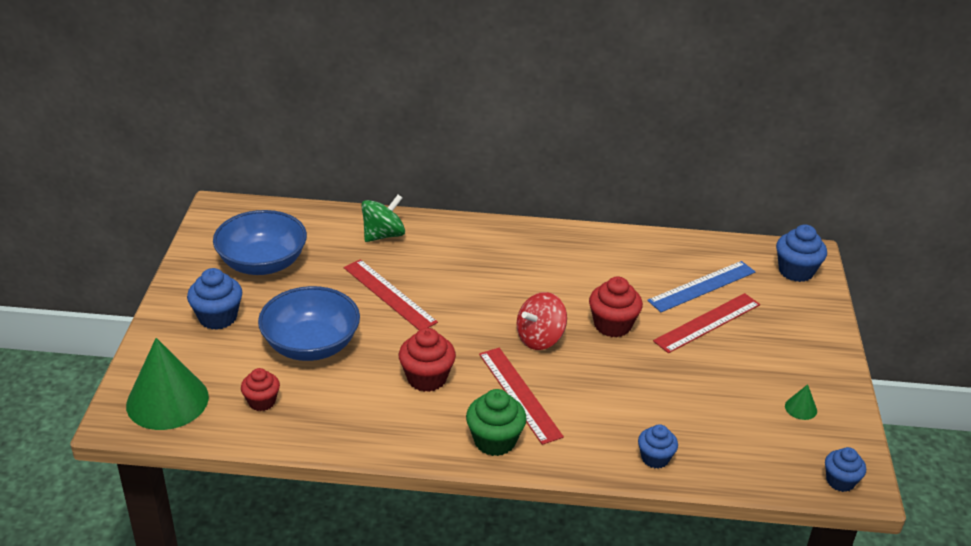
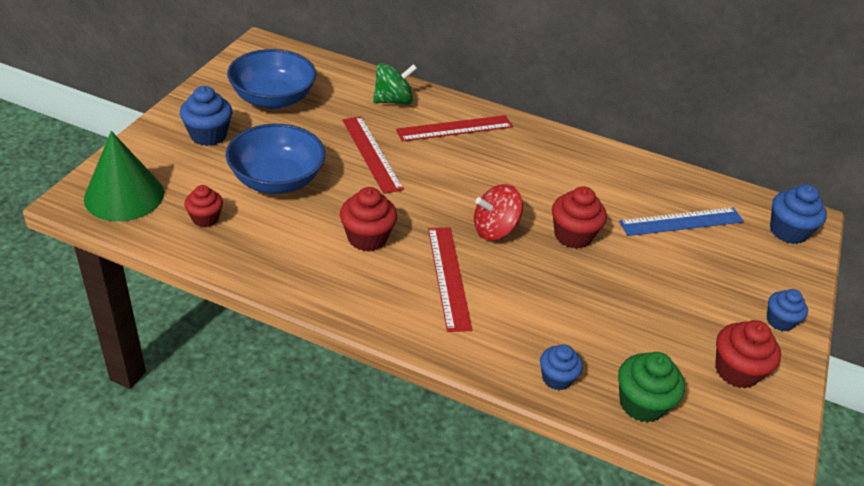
camera: 15 degrees right, 5 degrees up
green cupcake [466,389,527,456] -> green cupcake moved to [618,352,685,423]
red ruler [653,293,760,353] -> red ruler moved to [396,115,513,141]
green cone [785,384,817,420] -> red cupcake [715,320,781,388]
blue cupcake [825,447,866,492] -> blue cupcake moved to [767,289,808,332]

